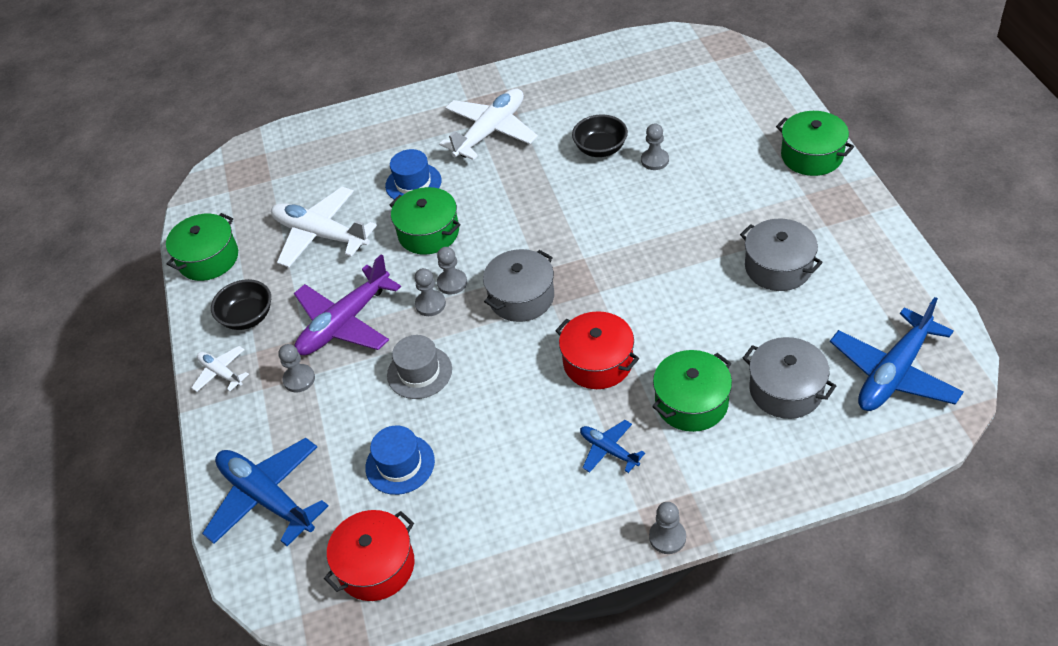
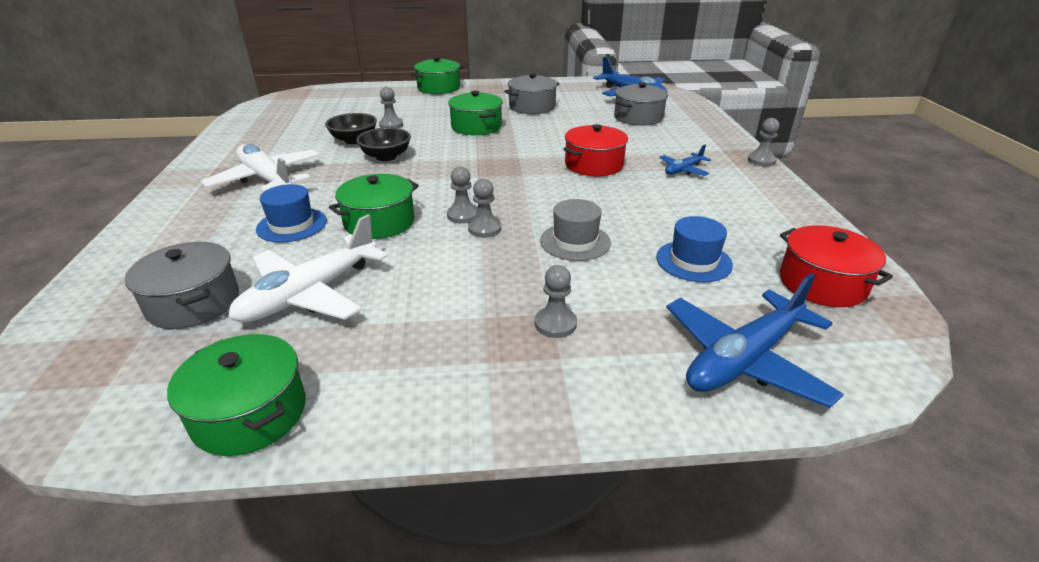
camera: 85 degrees left, 15 degrees down
white plane [191,346,249,392] -> none
black bowl [211,279,271,330] -> black bowl moved to [356,128,411,161]
purple plane [294,254,401,356] -> none
grey pot [483,249,554,322] -> grey pot moved to [125,242,239,329]
green pot [652,350,732,432] -> green pot moved to [448,91,503,135]

